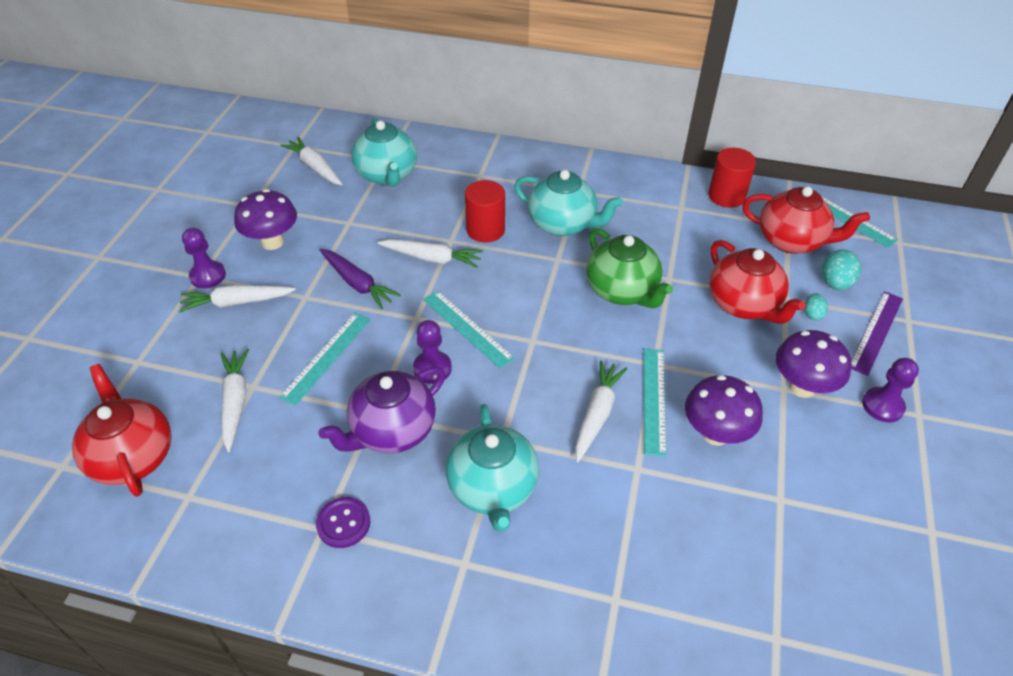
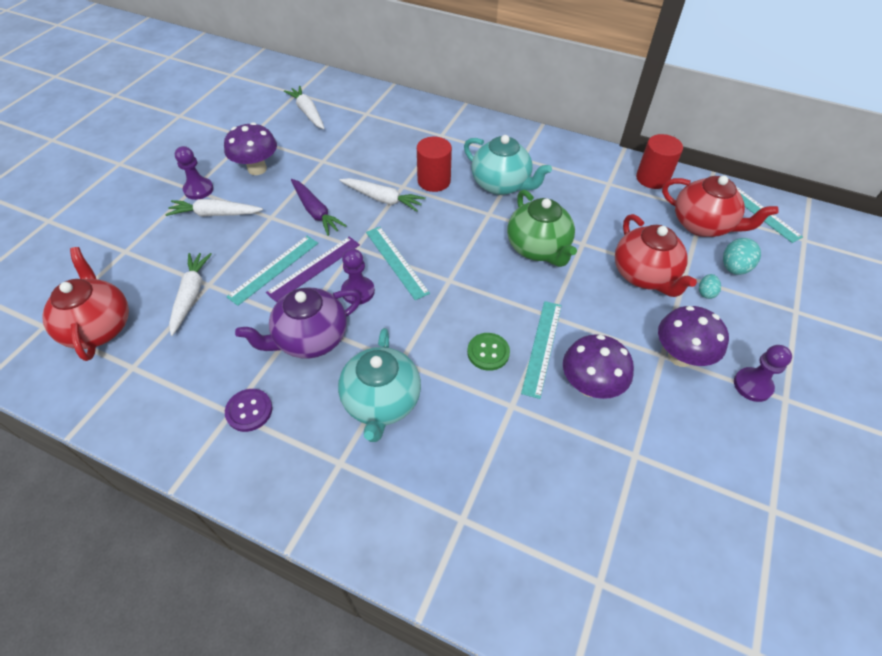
camera: 10 degrees right, 5 degrees up
turquoise teapot [351,117,417,187] -> none
white carrot [575,360,628,462] -> green button [467,333,510,371]
purple ruler [851,291,903,376] -> purple ruler moved to [266,237,360,302]

